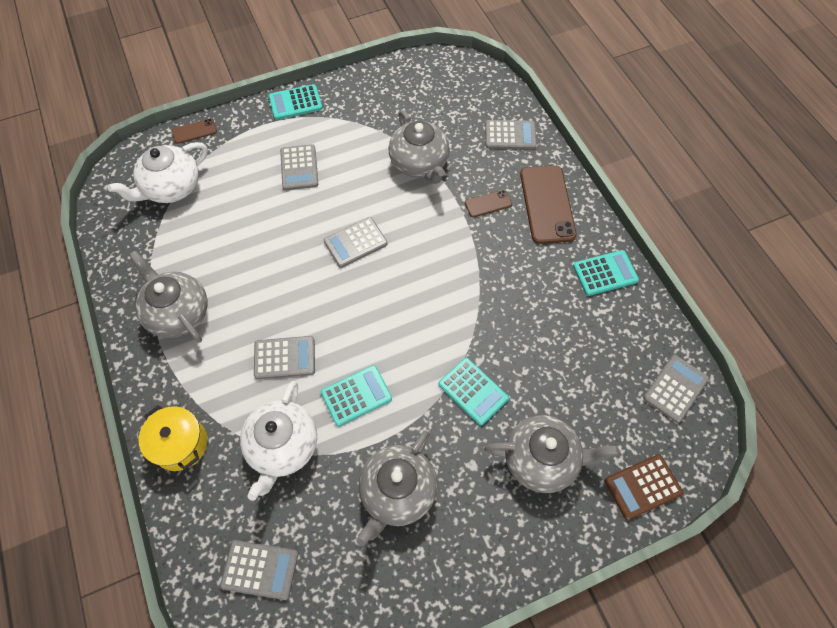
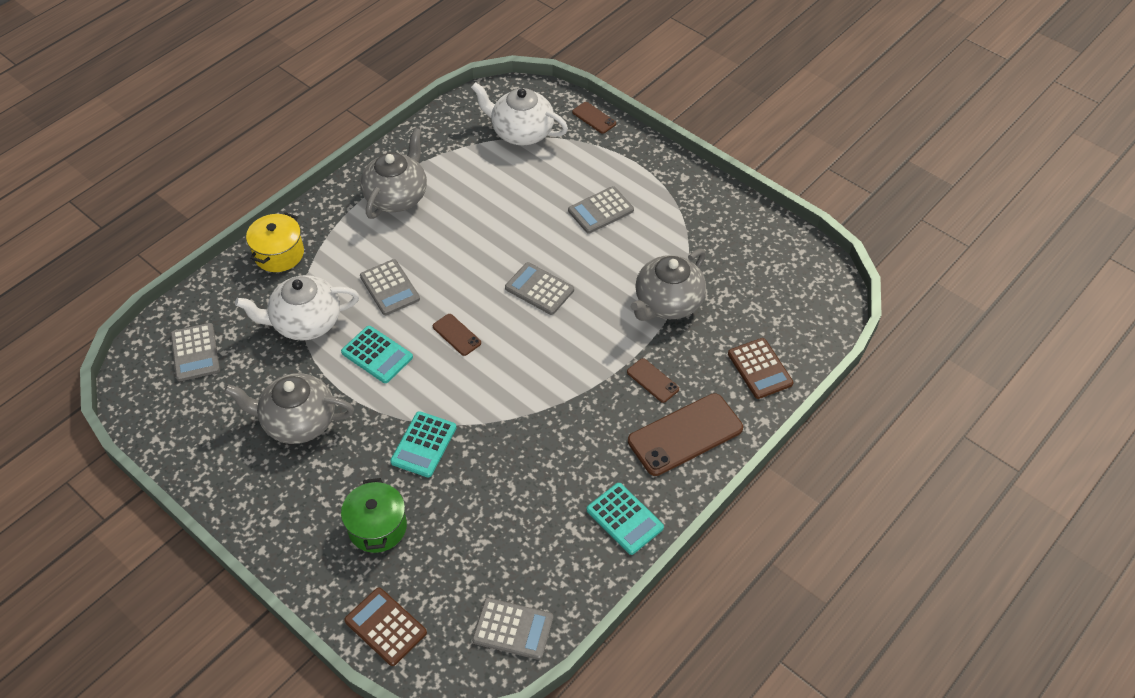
camera: 65 degrees right, 10 degrees down
turquoise calculator [269,84,323,120] -> none
grey teapot [484,415,619,493] -> green pot [341,478,407,553]
grey calculator [485,120,537,149] -> brown calculator [728,338,793,399]
none -> brown phone [433,314,481,356]

